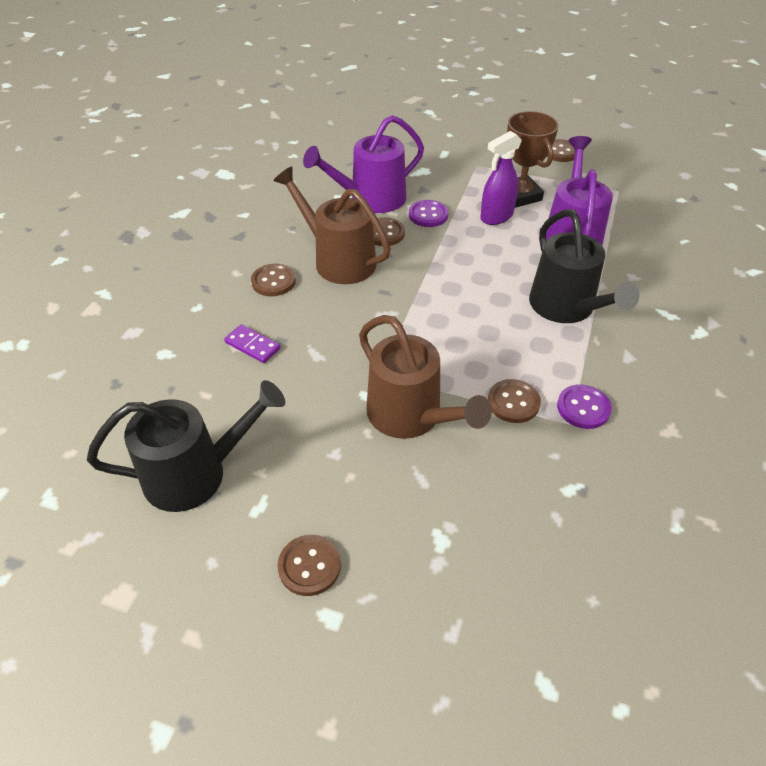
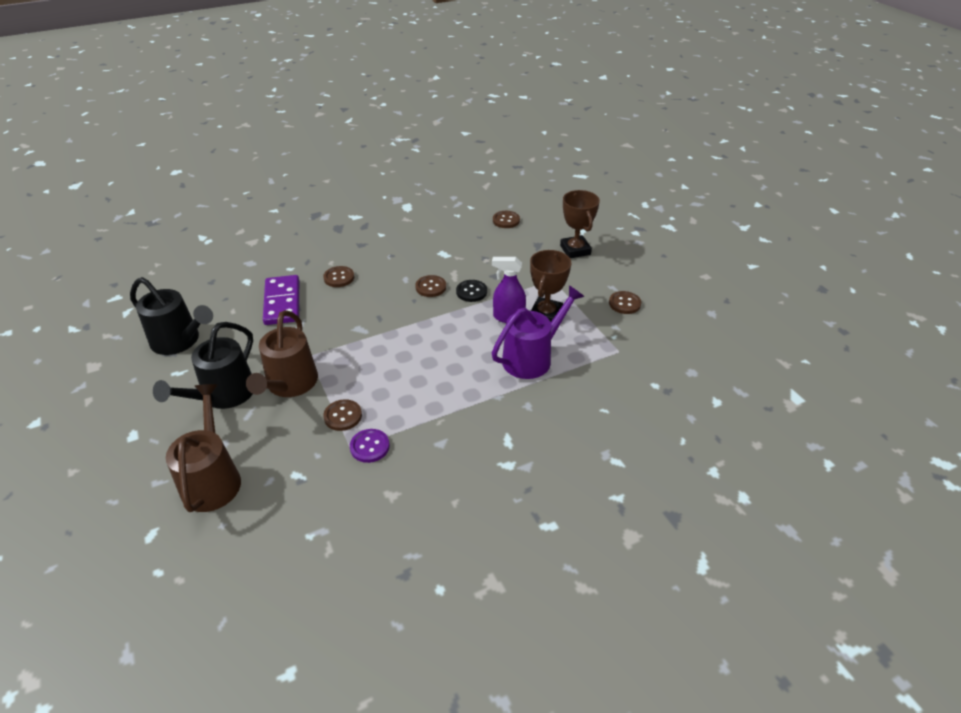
camera: 45 degrees right, 5 degrees down
purple domino [224,324,280,363] -> purple domino [263,275,299,325], size x1.96
brown watering can [274,166,391,284] -> brown watering can moved to [166,384,241,512]
brown button [278,535,341,596] -> brown button moved to [493,211,520,228]
purple watering can [303,115,424,213] -> none
purple button [409,200,449,227] -> black button [456,280,487,302]
black watering can [529,209,640,323] -> black watering can moved to [153,322,253,409]
none -> brown trophy [560,190,600,258]

